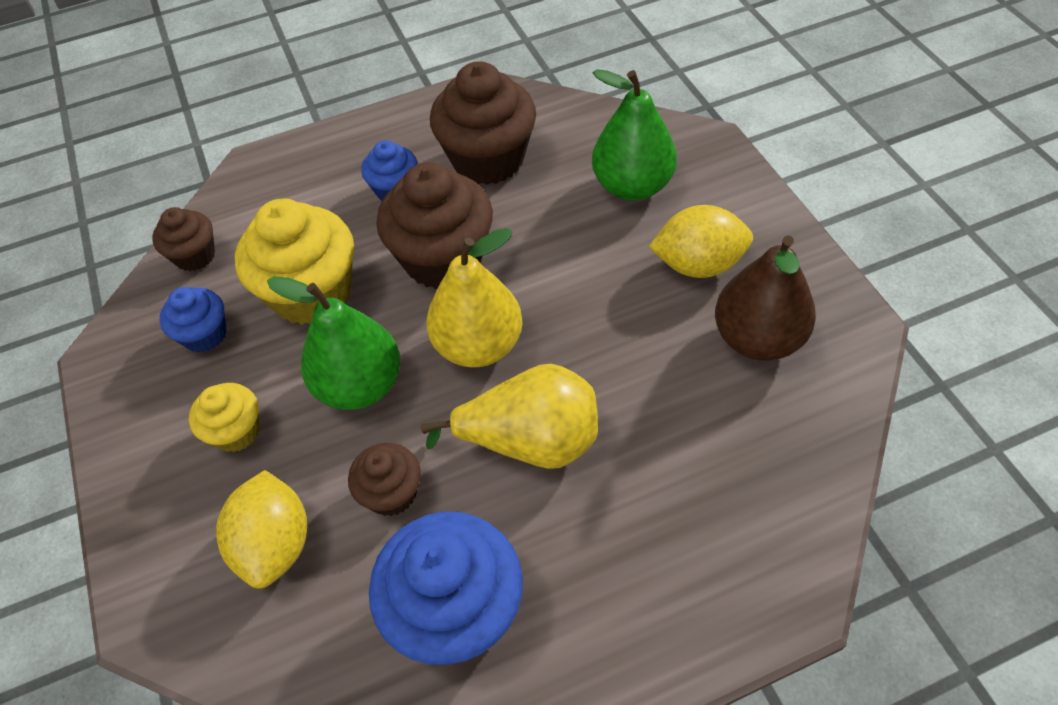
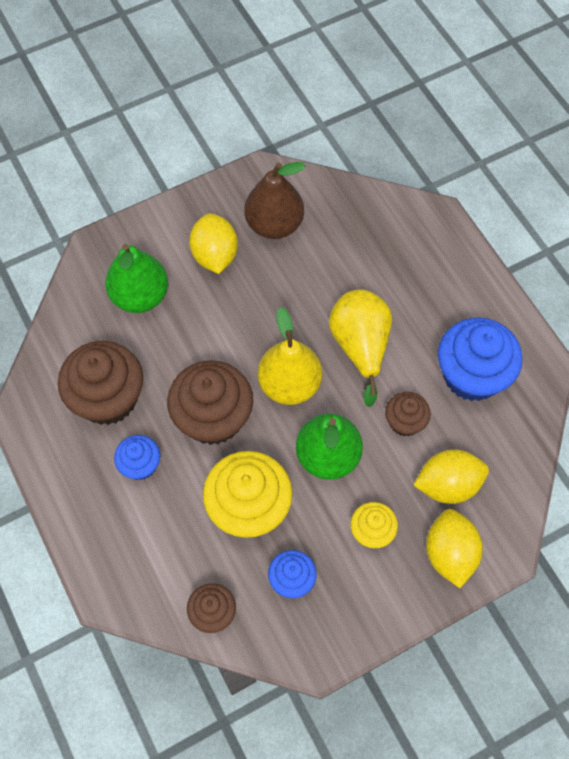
camera: 100 degrees left, 10 degrees up
none -> yellow lemon [426,509,483,588]

